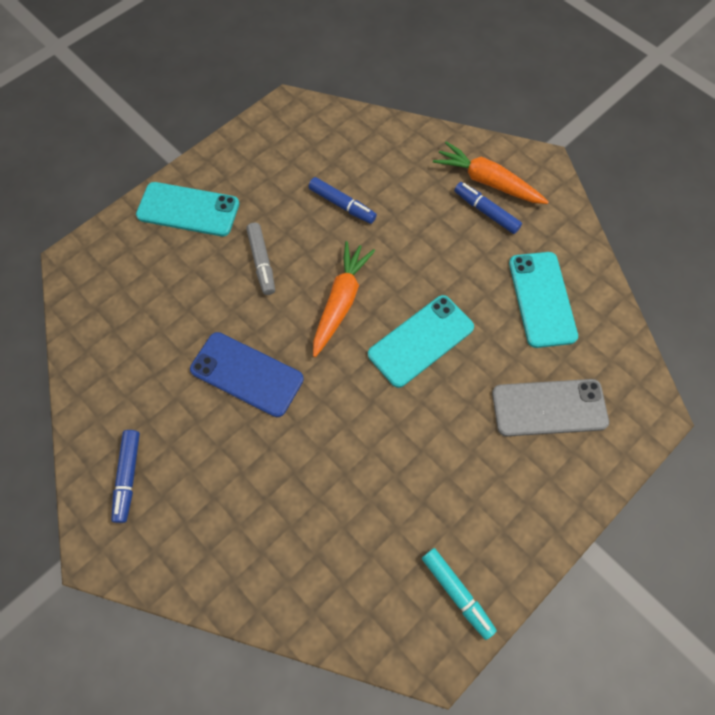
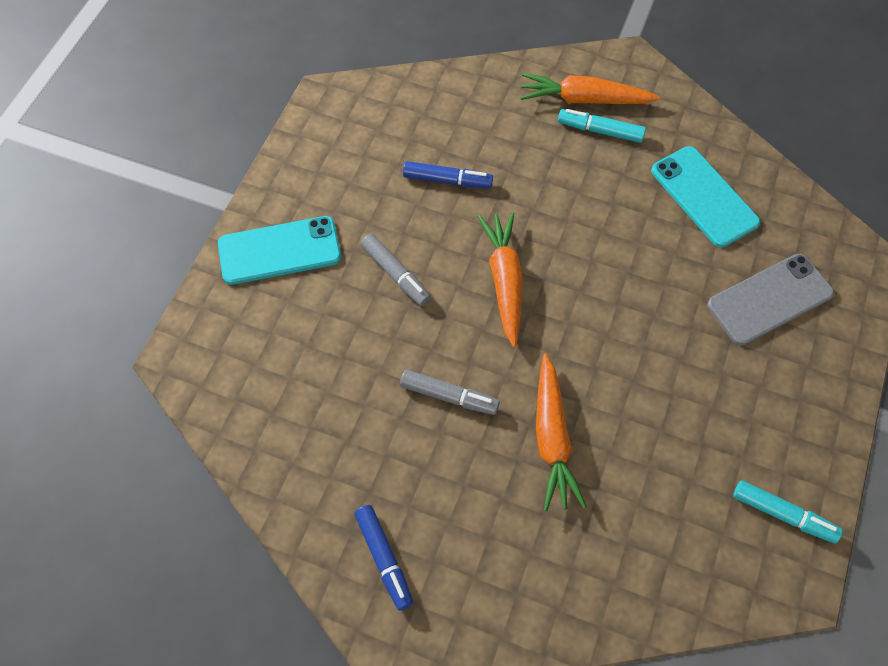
camera: 25 degrees left, 5 degrees down
blue phone [190,332,304,417] -> grey marker [400,370,500,415]
turquoise phone [368,295,474,388] -> none
blue marker [454,182,522,234] -> turquoise marker [558,109,646,143]
none -> orange carrot [536,353,587,511]

